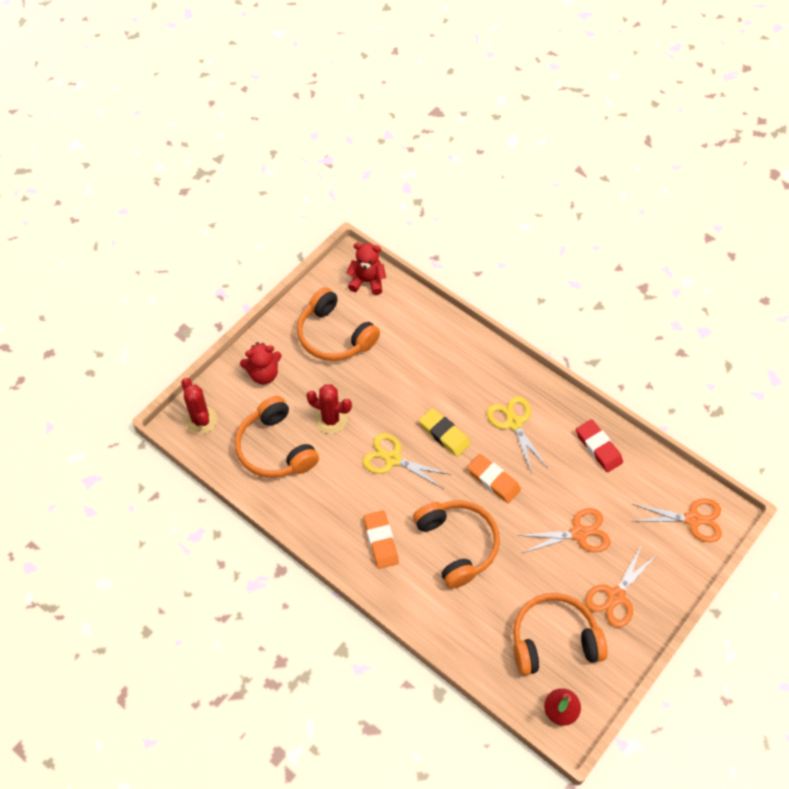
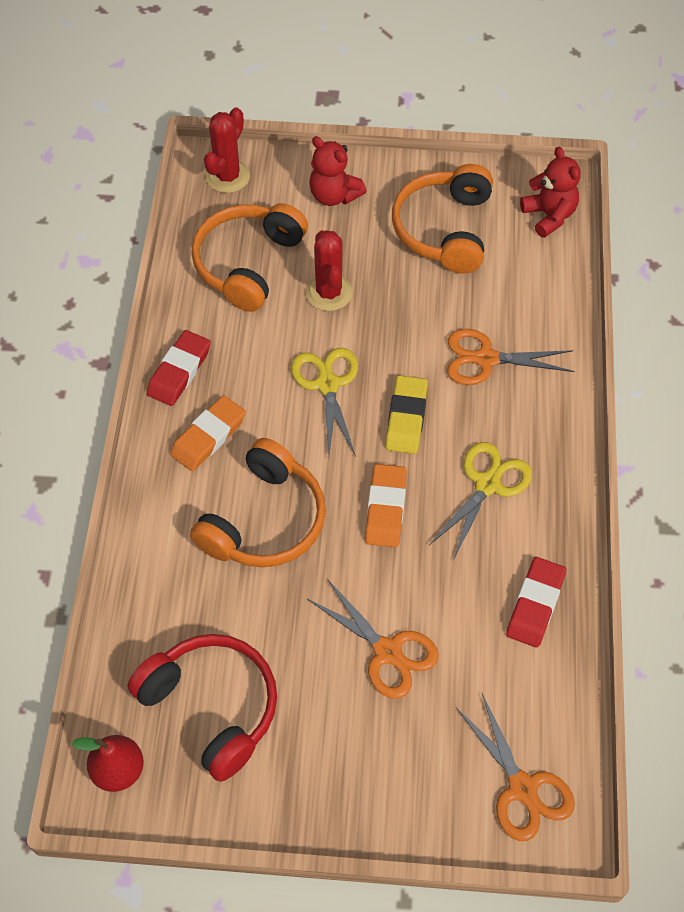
camera: 55 degrees right, 0 degrees up
orange headphones [513,593,608,676] -> red headphones [128,634,277,782]
orange scissors [585,544,658,628] -> orange scissors moved to [447,329,574,385]
none -> red eraser [147,330,211,406]

